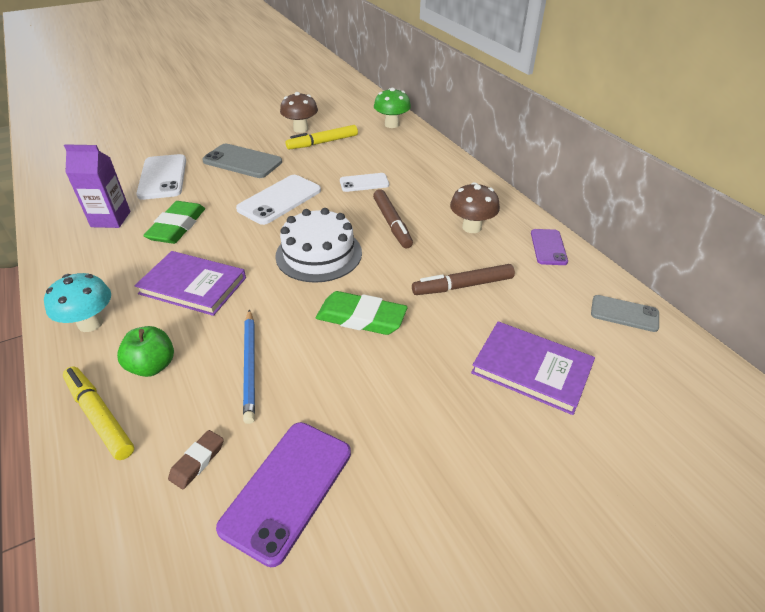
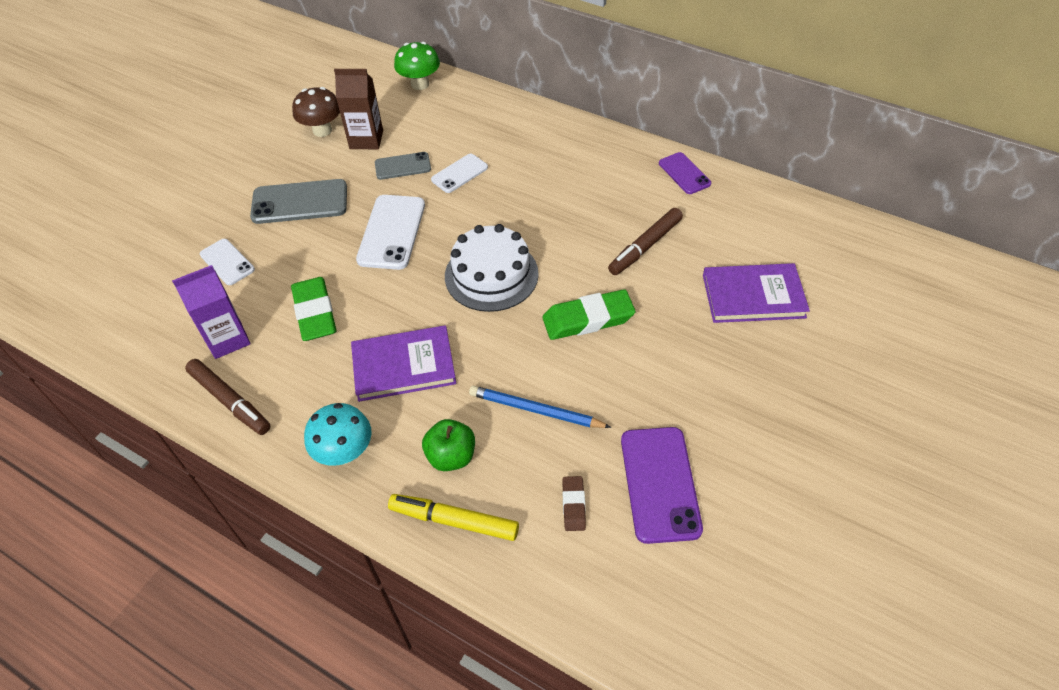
camera: 30 degrees left, 10 degrees up
white phone [136,154,186,200] -> white phone [200,239,255,285], size x0.60
blue pencil [243,309,255,424] -> blue pencil turned 150 degrees clockwise [469,386,611,428]
yellow marker [285,125,358,150] -> brown carton [334,69,383,149]
brown marker [373,189,413,248] -> brown marker moved to [185,359,271,435]
brown mushroom [450,182,500,233] -> none
grey phone [591,295,659,332] -> grey phone moved to [375,152,431,180]

